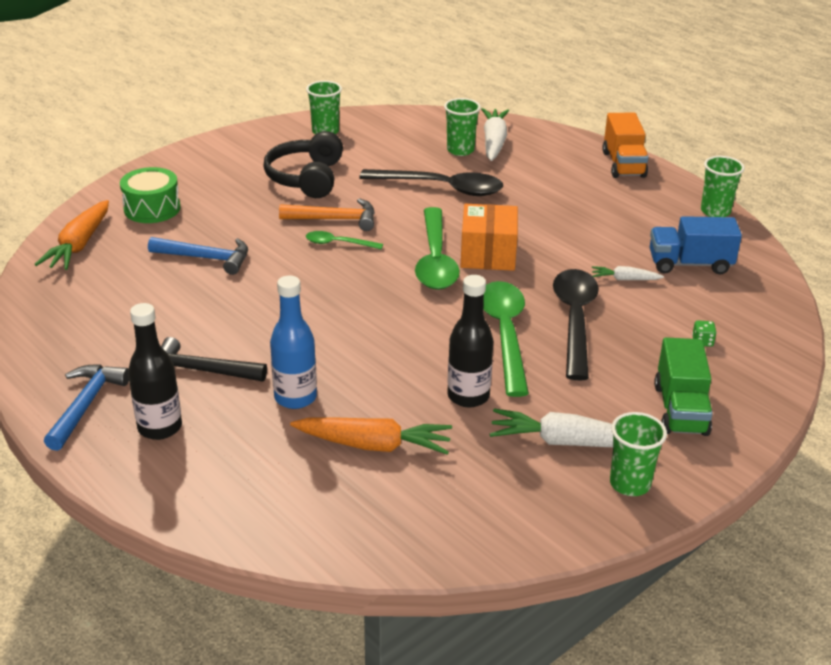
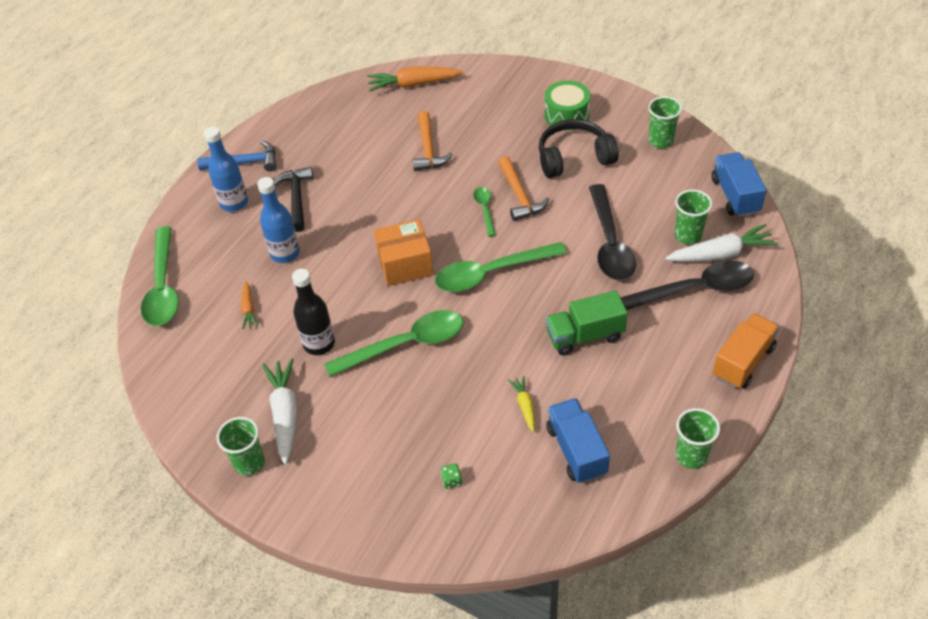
camera: 75 degrees right, 15 degrees up
green drum [120,167,181,223] -> green drum moved to [545,80,590,130]
black bottle [128,303,182,440] -> blue bottle [204,127,248,212]
blue hammer [148,237,248,275] -> orange hammer [413,111,453,171]
orange carrot [290,418,452,455] -> orange carrot [241,281,258,329], size x0.53
orange box [460,204,518,271] -> orange box moved to [374,219,433,286]
black spoon [553,269,599,381] -> black spoon moved to [620,260,754,310]
white carrot [592,266,664,280] -> yellow carrot [508,376,535,432]
orange truck [602,113,648,178] -> orange truck turned 150 degrees clockwise [713,313,780,389]
green truck [654,337,713,436] -> green truck moved to [546,290,628,356]
none -> green spoon [141,227,179,326]
none -> blue truck [711,152,767,217]

